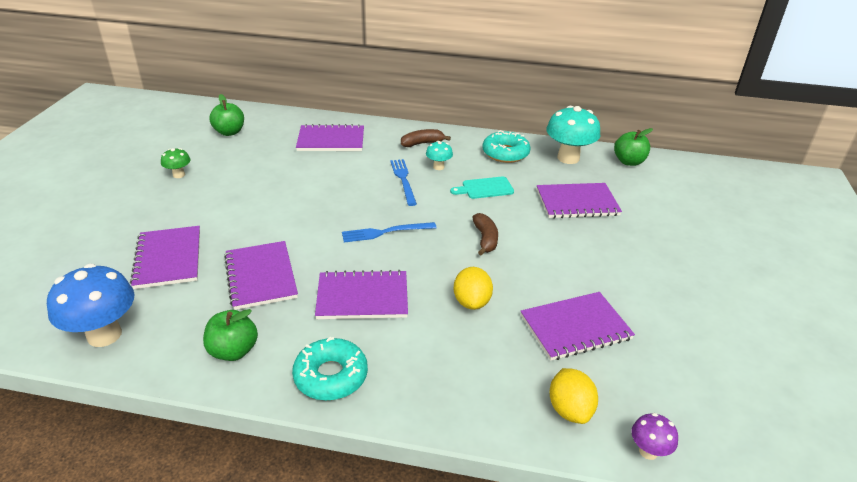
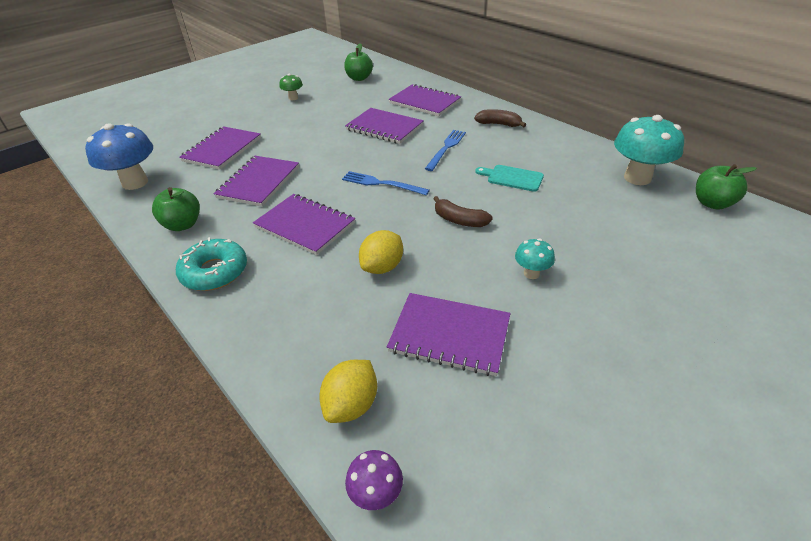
camera: 40 degrees right, 5 degrees up
turquoise mushroom [426,141,453,170] -> turquoise mushroom moved to [515,239,555,279]
brown banana [472,213,498,256] -> brown banana turned 90 degrees clockwise [433,196,493,227]
turquoise donut [482,130,531,163] -> none
purple notebook [537,183,622,218] -> purple notebook moved to [345,108,424,144]

